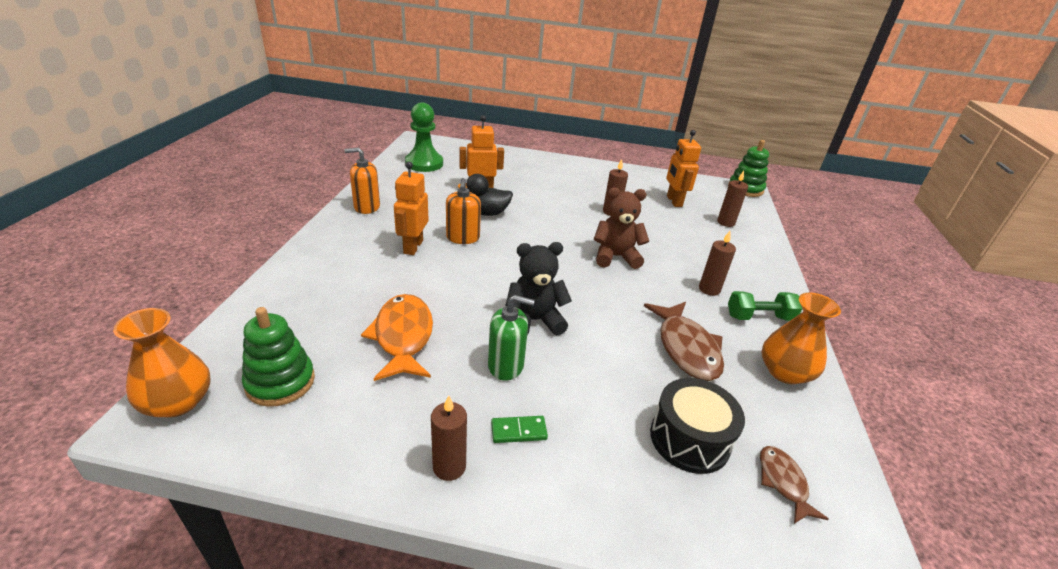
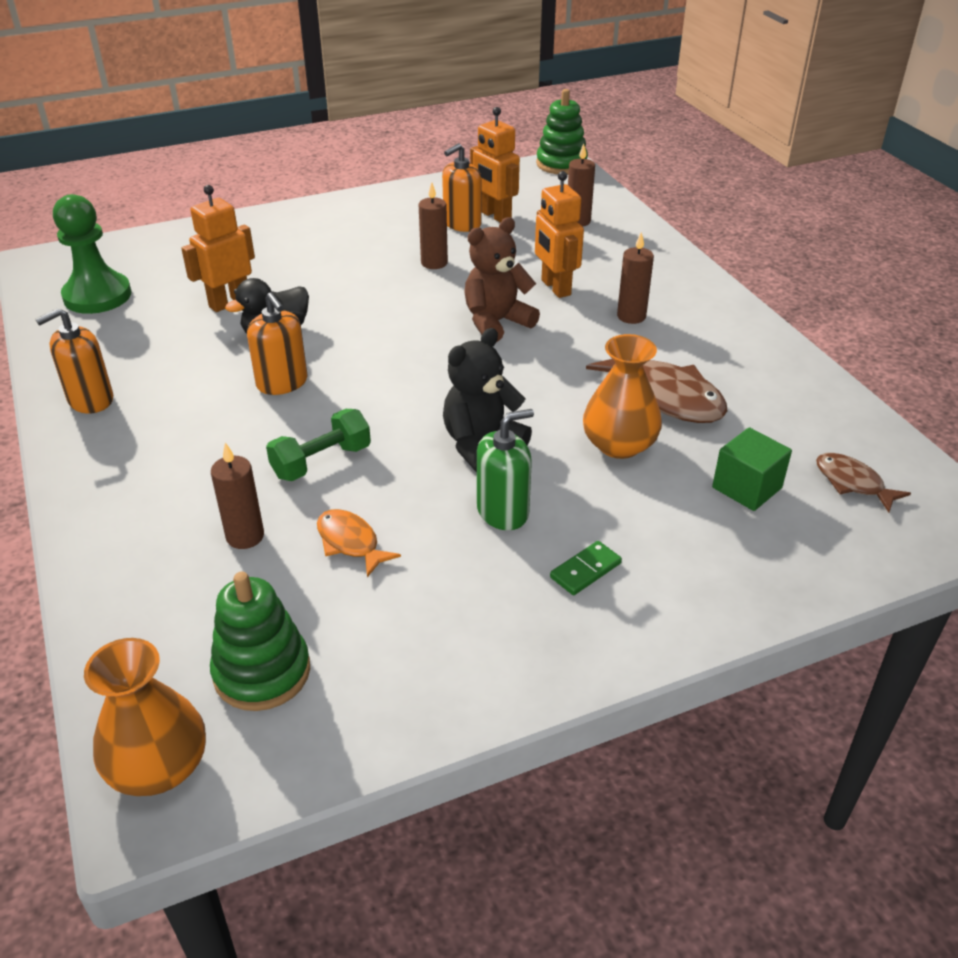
camera: 30 degrees left, 5 degrees up
orange fish [361,294,433,381] -> orange fish [317,509,401,577], size x0.57
orange robot [394,162,428,255] -> orange robot moved to [535,171,584,298]
brown candle [431,395,467,481] -> brown candle moved to [211,442,264,549]
black drum [650,378,745,474] -> green cube [712,427,792,511]
green dumbbell [728,291,802,321] -> green dumbbell moved to [266,409,371,481]
orange vase [762,293,841,384] -> orange vase moved to [583,334,662,459]
none -> orange soap dispenser [442,143,482,232]

